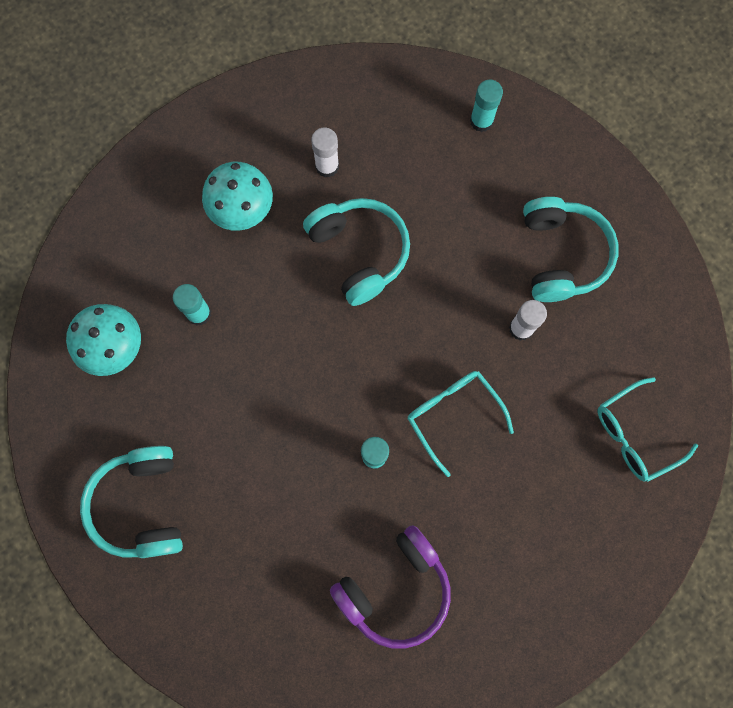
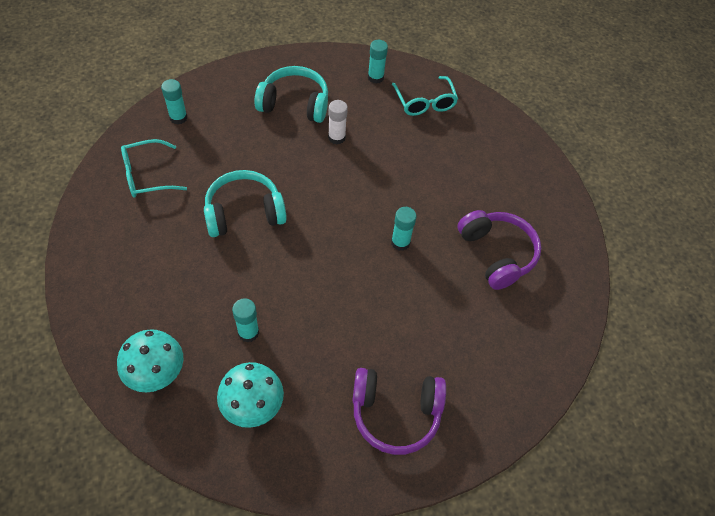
camera: 80 degrees left, 20 degrees down
turquoise headphones [80,446,183,558] -> purple headphones [352,368,446,455]
turquoise mushroom [202,162,273,231] -> turquoise mushroom moved to [117,329,183,392]
white glue stick [311,128,339,178] -> none
turquoise glasses [407,371,514,477] -> turquoise glasses moved to [121,139,187,197]
none -> turquoise glue stick [368,40,388,84]

